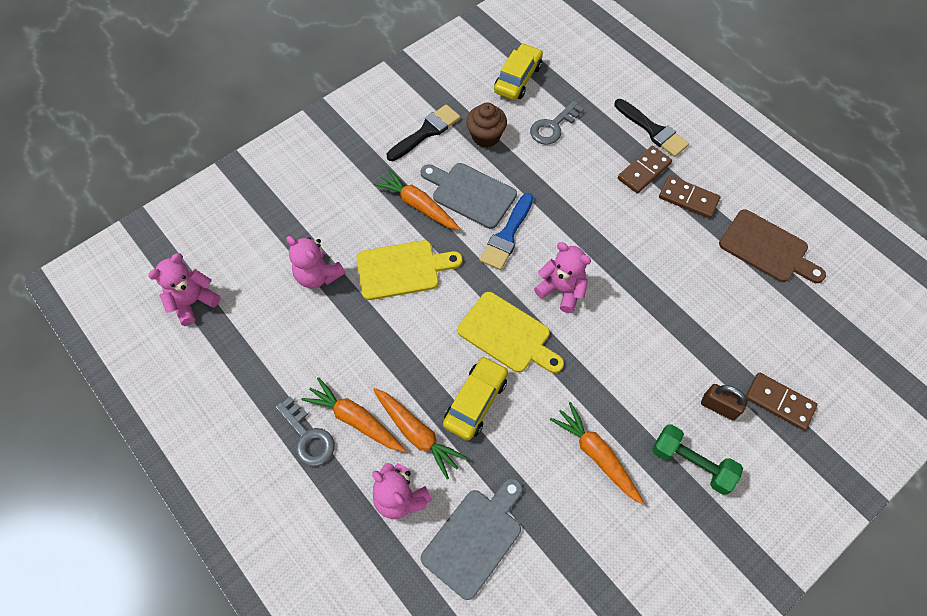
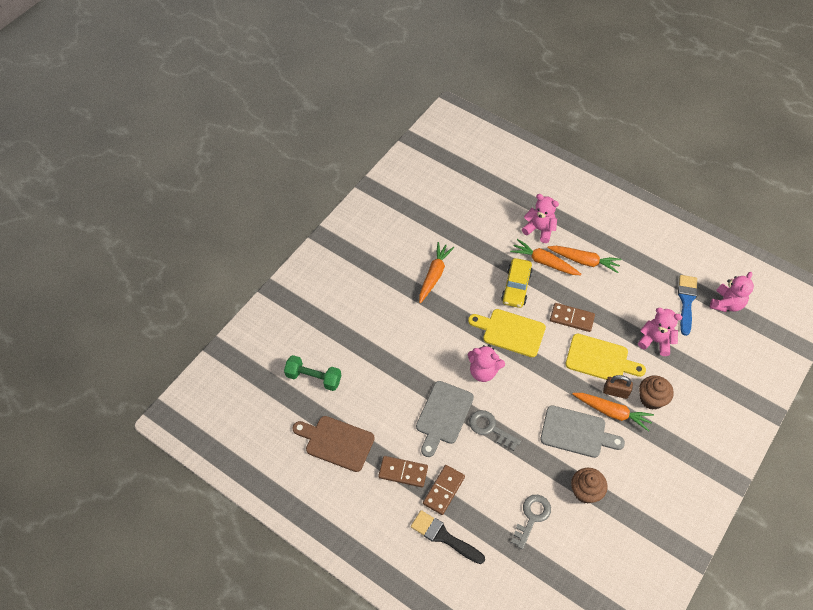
camera: 165 degrees right, 5 degrees down
grey key [275,396,335,466] -> grey key moved to [469,410,521,451]
yellow cutting board [356,240,462,300] -> yellow cutting board turned 135 degrees counterclockwise [565,334,646,380]
black brush [387,104,460,161] -> none
grey cutting board [421,478,523,600] -> grey cutting board moved to [416,381,474,457]
blue brush [480,193,533,270] -> blue brush moved to [678,275,698,336]
yellow car [494,43,543,100] -> none
orange carrot [550,402,644,505] -> orange carrot turned 105 degrees counterclockwise [419,242,454,303]
green dumbbell [652,424,743,495] -> green dumbbell moved to [284,355,341,391]
brown padlock [701,384,748,420] -> brown padlock moved to [603,375,633,399]
brown domino [746,372,818,430] -> brown domino moved to [550,303,595,332]
none -> brown cupcake [639,375,674,410]

